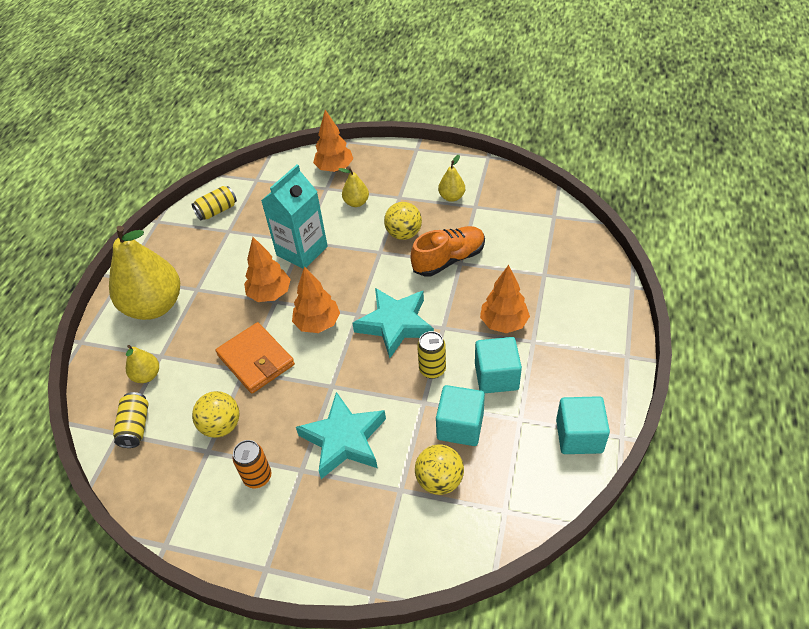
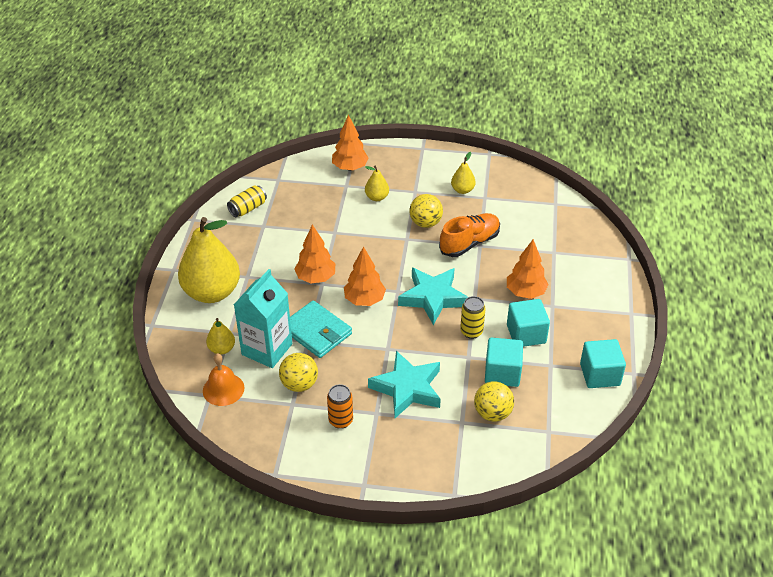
camera: 10 degrees left, 5 degrees down
yellow can [113,392,148,448] -> orange bell [203,353,244,406]
orange wallet [216,322,295,394] -> turquoise wallet [290,300,352,358]
turquoise carton [261,164,328,269] -> turquoise carton moved to [234,269,292,368]

